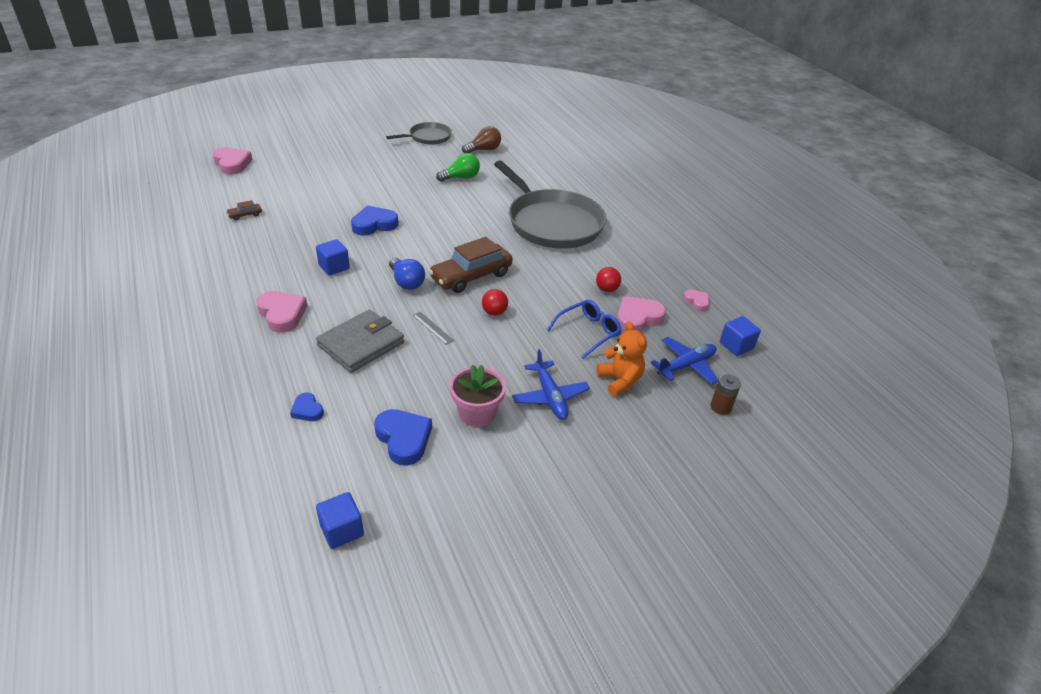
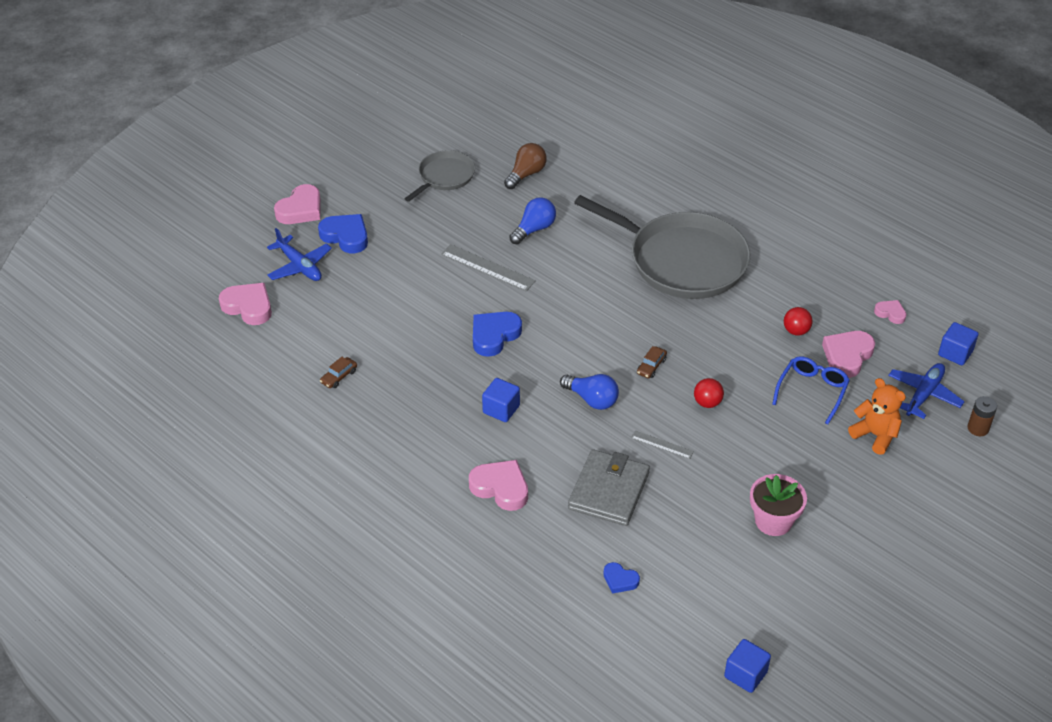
camera: 20 degrees left, 5 degrees up
blue heart [374,409,432,466] -> blue heart moved to [318,214,368,253]
brown car [429,237,513,293] -> brown car [637,346,667,378], size x0.42
green light bulb [436,153,480,182] -> blue light bulb [509,197,556,245]
blue plane [512,349,590,420] -> blue plane moved to [267,228,332,281]
none -> pink heart [274,184,321,224]
none -> grey ruler [441,244,536,291]

